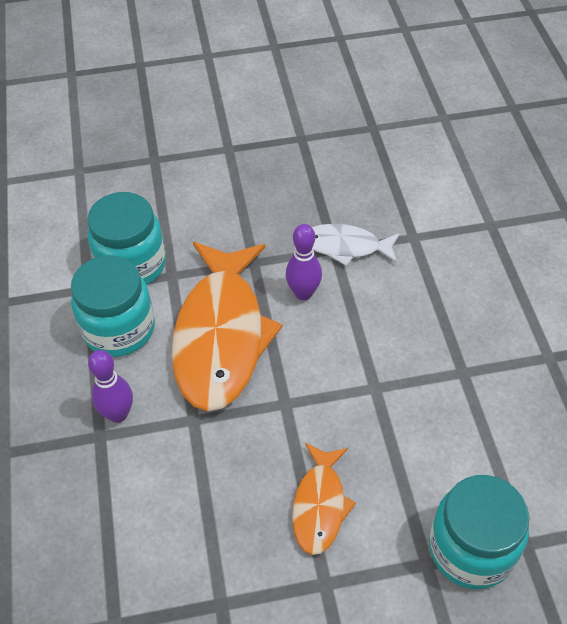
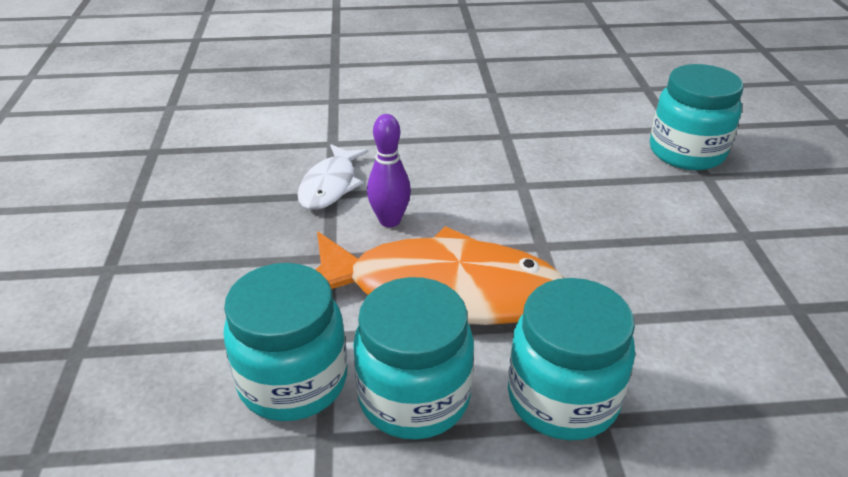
camera: 85 degrees left, 15 degrees down
purple bowling pin [88,350,133,423] -> turquoise jar [508,278,635,440]
orange fish [292,443,356,555] -> none

